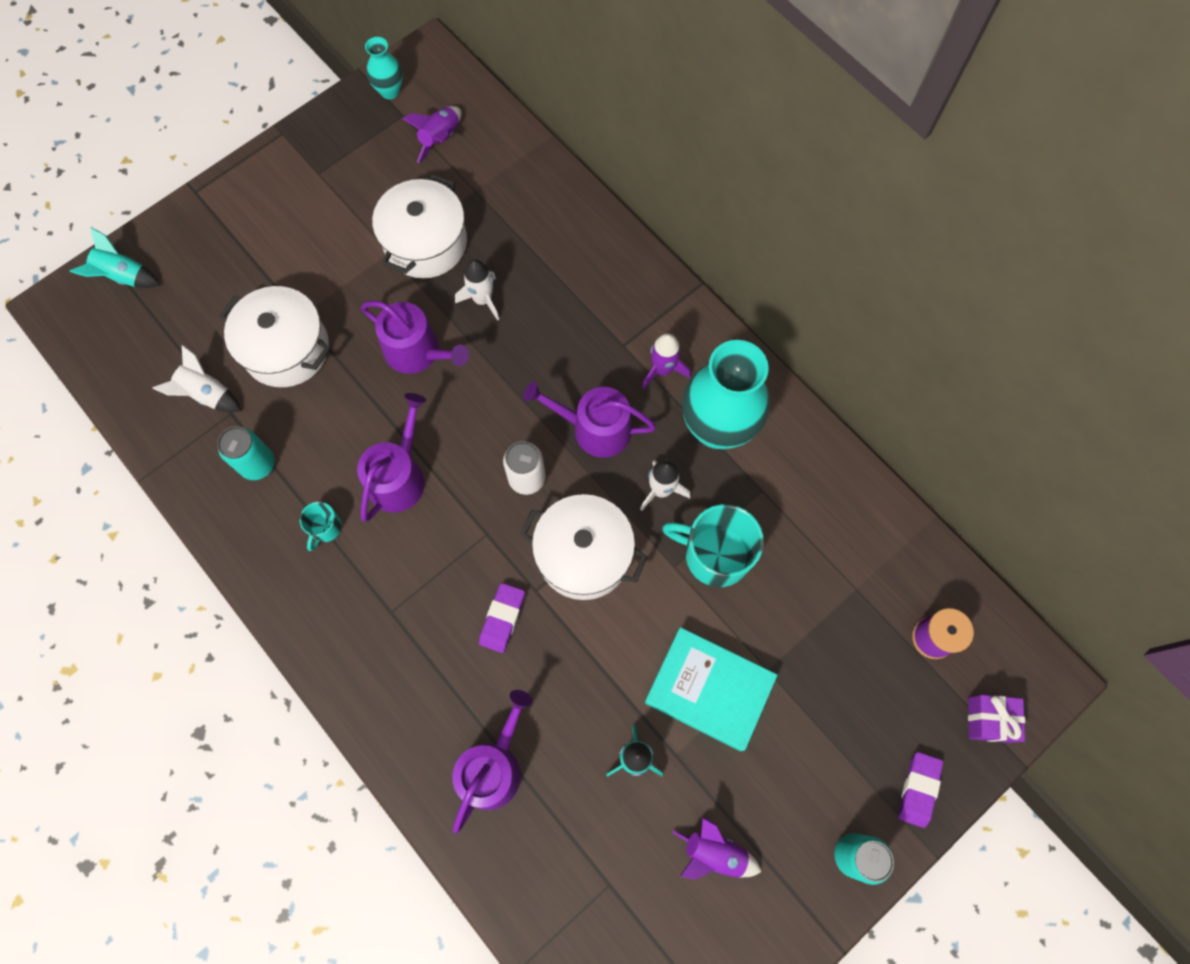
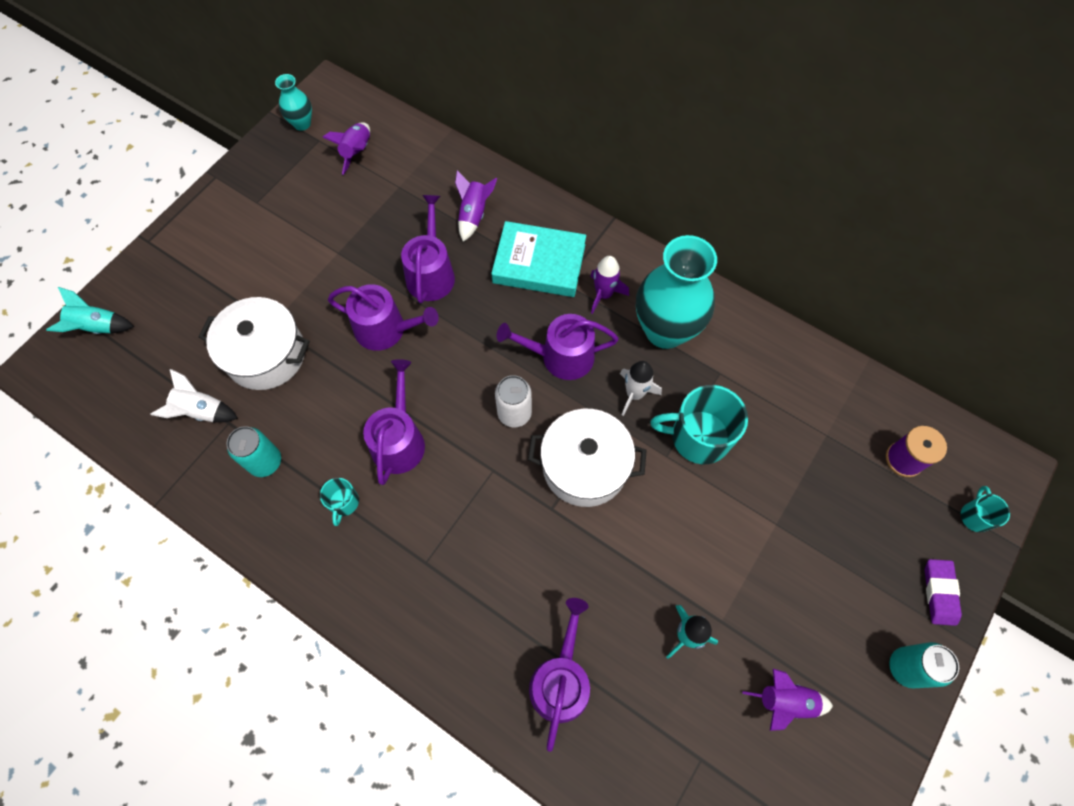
camera: 15 degrees left, 5 degrees down
white pot [372,174,467,278] -> none
white rocket [455,259,499,321] -> purple watering can [401,195,455,304]
purple eraser [479,583,525,653] -> none
turquoise book [645,627,777,751] -> turquoise book moved to [491,221,586,297]
purple gift [968,695,1025,743] -> turquoise mug [961,486,1010,532]
none -> purple rocket [455,170,497,242]

